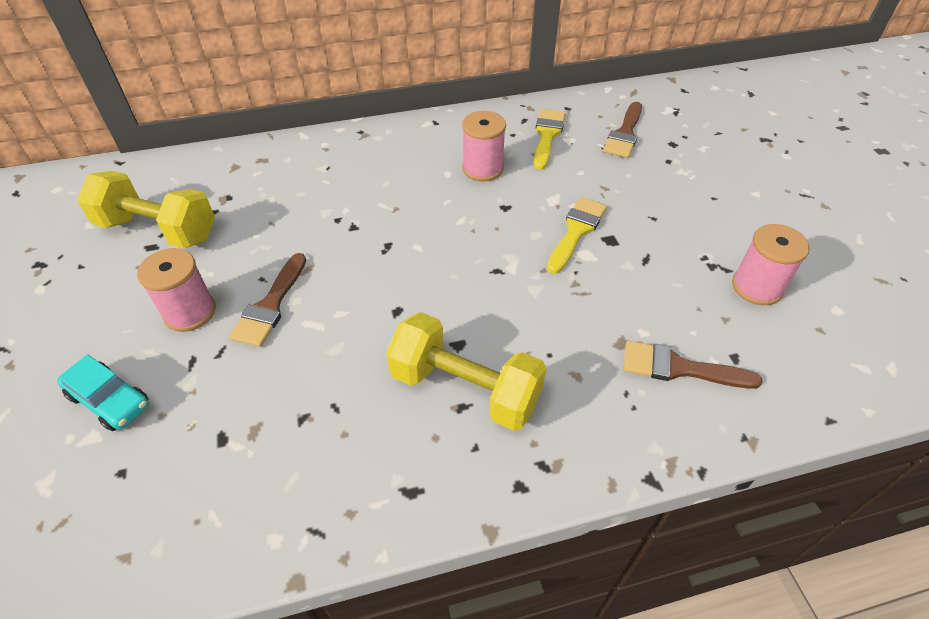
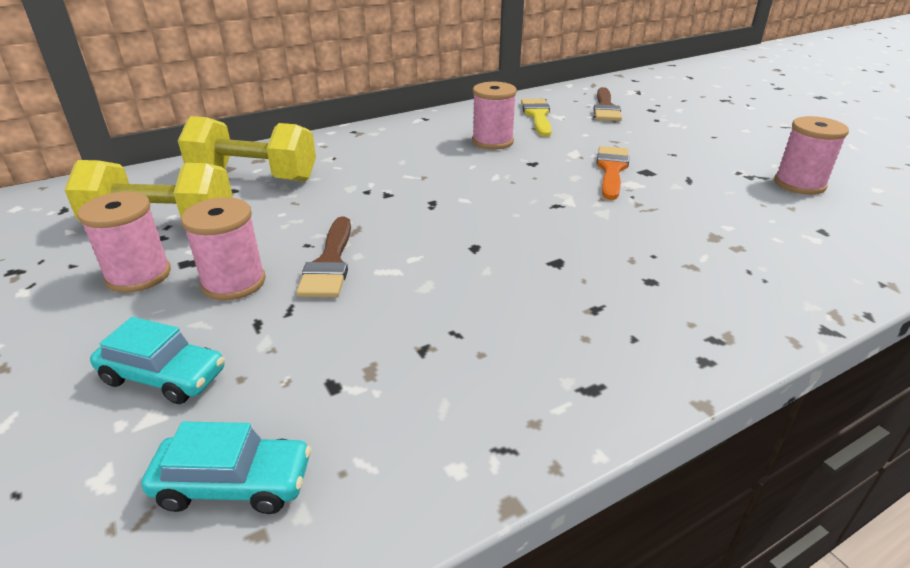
camera: 15 degrees left, 15 degrees down
yellow dumbbell [386,312,546,431] -> yellow dumbbell moved to [178,116,316,182]
yellow brush [547,197,607,274] -> orange brush [596,146,629,200]
brown brush [624,341,762,389] -> none
none -> pink spool [77,191,171,293]
none -> turquoise car [142,421,311,514]

